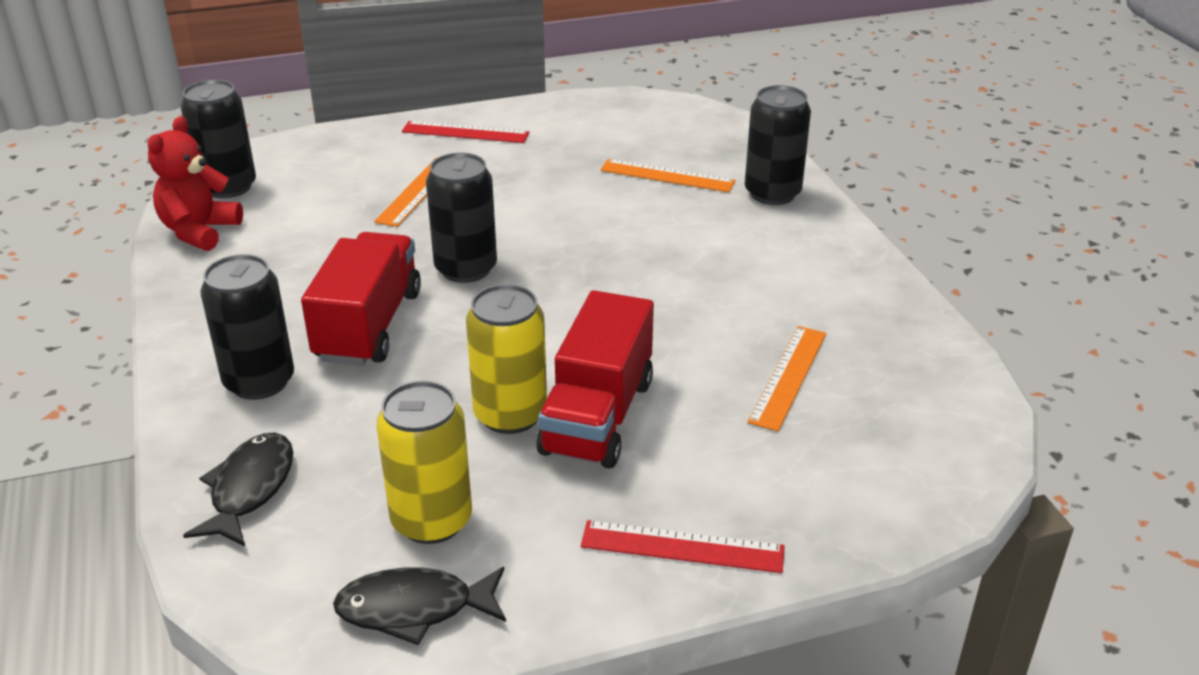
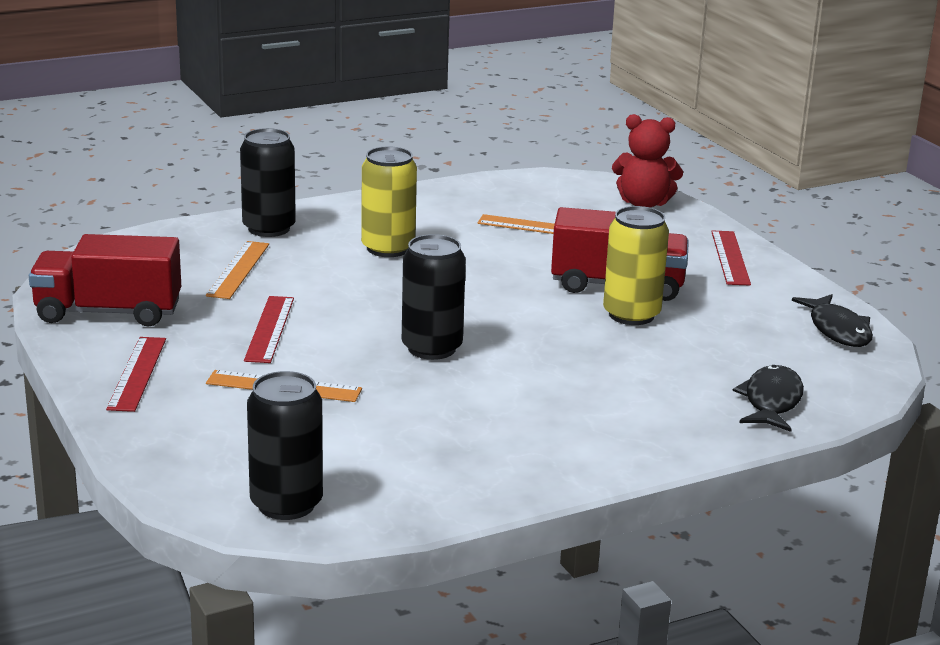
camera: 100 degrees left, 10 degrees down
red teddy bear [147,116,243,251] -> red teddy bear moved to [612,114,683,208]
black fish [183,432,293,546] -> black fish turned 105 degrees clockwise [733,365,804,432]
black can [200,254,294,400] -> none
red truck [301,232,421,366] -> red truck moved to [29,234,181,326]
yellow can [376,381,472,544] -> yellow can moved to [361,146,417,257]
none -> red ruler [244,296,294,363]

